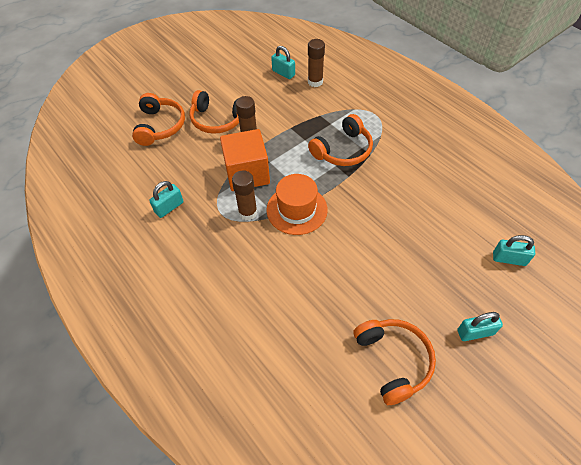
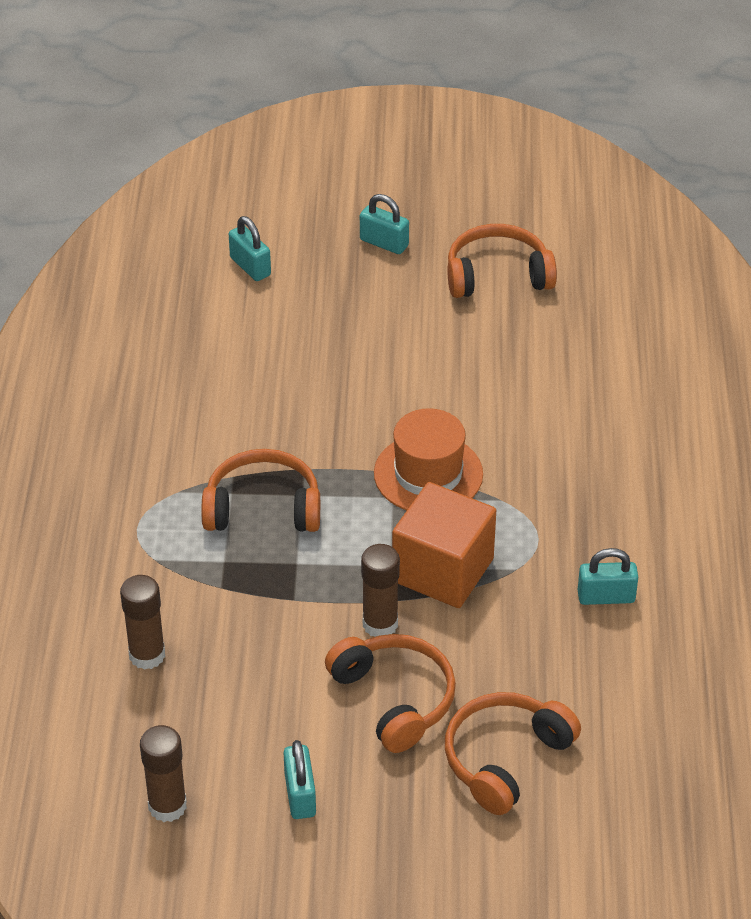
camera: 140 degrees left, 10 degrees down
brown glue stick [232,170,257,220] -> brown glue stick moved to [140,725,187,822]
turquoise padlock [271,46,295,79] -> turquoise padlock moved to [284,740,316,819]
orange headphones [353,319,436,405] -> orange headphones turned 60 degrees clockwise [447,224,557,298]

